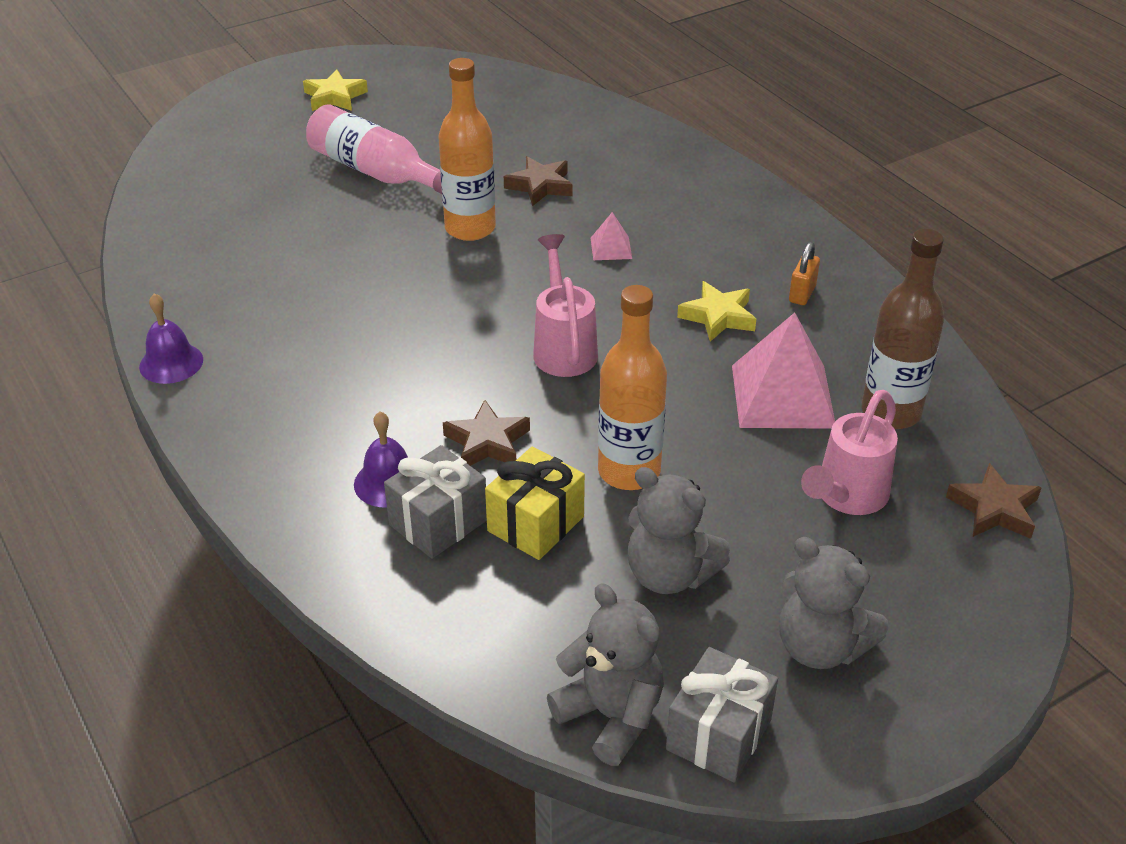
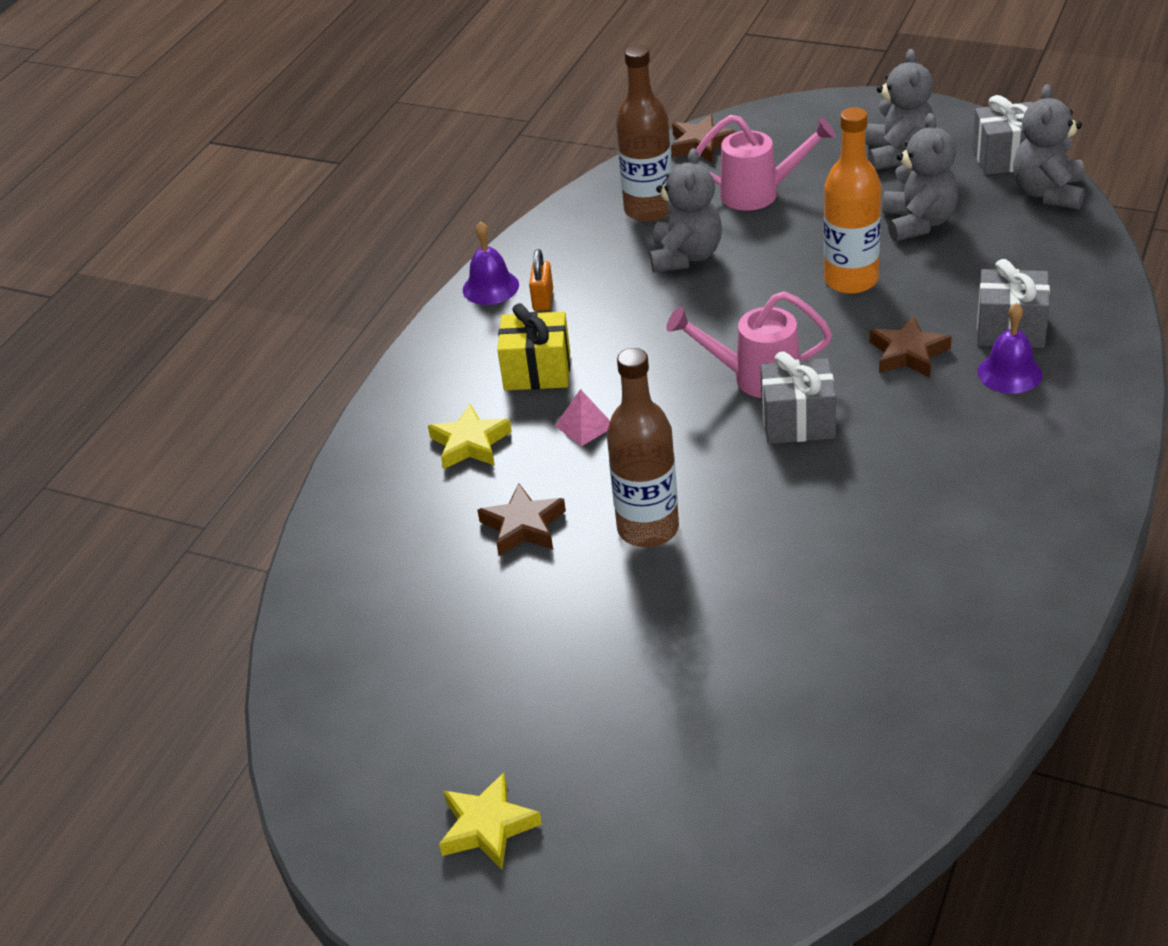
camera: 120 degrees left, 0 degrees up
purple bell [139,293,203,384] -> purple bell moved to [463,221,519,305]
pink bottle [306,105,442,194] -> none
orange bottle [438,58,496,241] -> brown bottle [607,348,679,547]
yellow gift [485,446,585,560] -> yellow gift moved to [497,303,570,390]
pink watering can [533,234,598,377] -> pink watering can turned 45 degrees clockwise [666,291,832,398]
yellow star [677,281,756,342] -> yellow star moved to [428,404,512,469]
pink pyramid [732,312,835,429] -> grey teddy bear [650,148,722,273]
orange padlock [789,242,820,305] -> orange padlock turned 75 degrees counterclockwise [529,249,553,311]
none -> grey gift [760,351,836,444]

